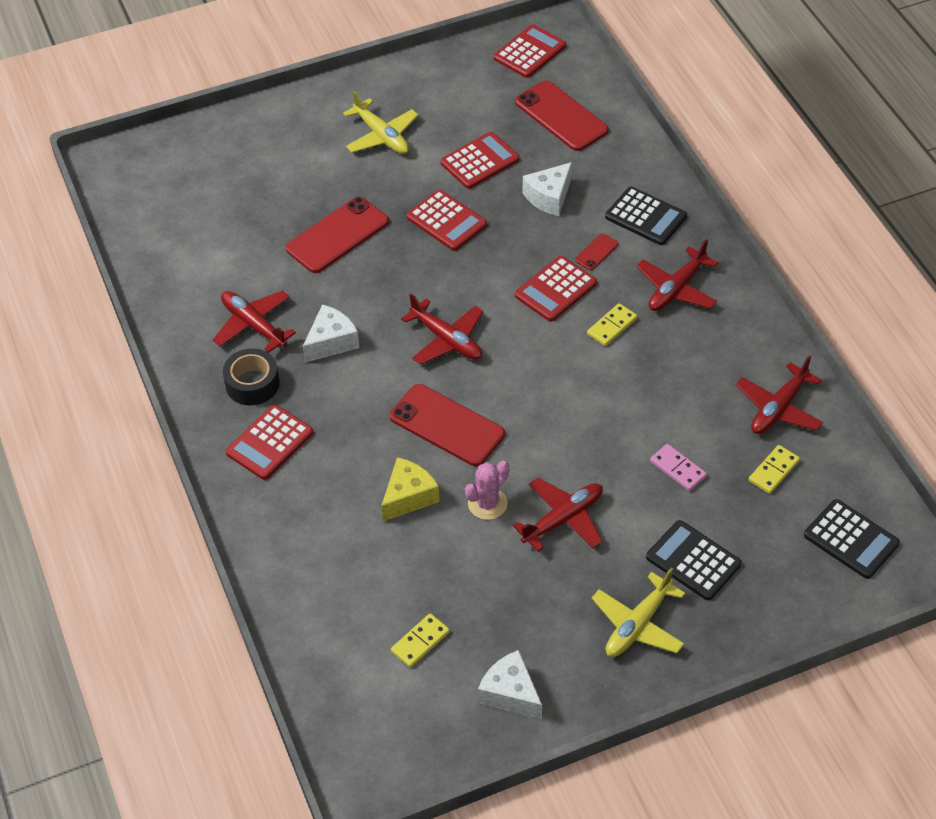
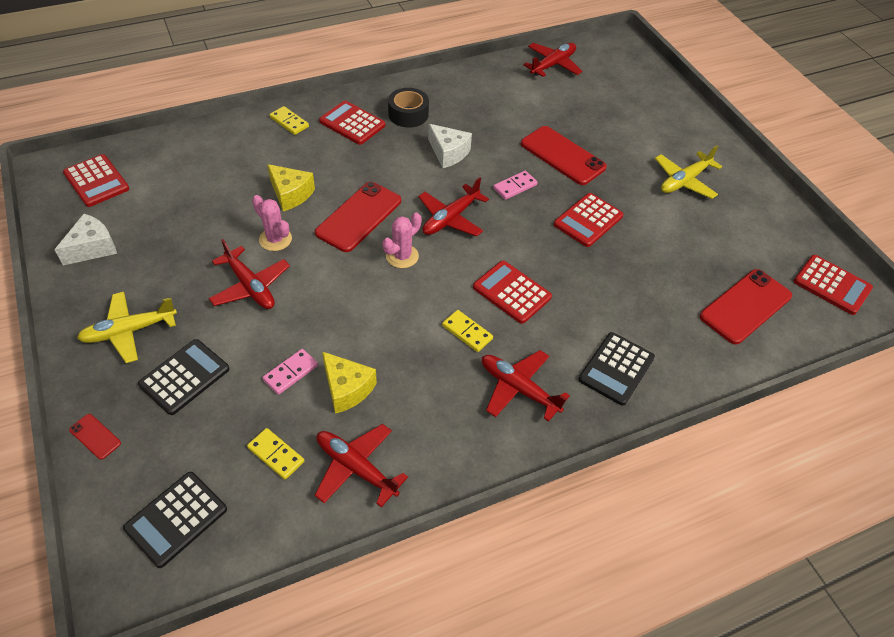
camera: 85 degrees right, 0 degrees up
red plane [213,291,296,353] -> red plane moved to [523,43,582,77]
yellow domino [391,613,450,668] -> yellow domino moved to [270,106,309,135]
red calculator [441,132,520,189] -> red calculator moved to [63,154,129,207]
white cheese [523,162,572,216] -> none
red phone [575,233,618,270] -> red phone moved to [69,414,121,460]
yellow plane [592,568,685,657] -> yellow plane turned 60 degrees counterclockwise [77,292,177,363]
none -> yellow cheese [322,352,377,414]
none -> pink cactus [383,212,421,268]
none -> pink domino [493,171,538,200]

